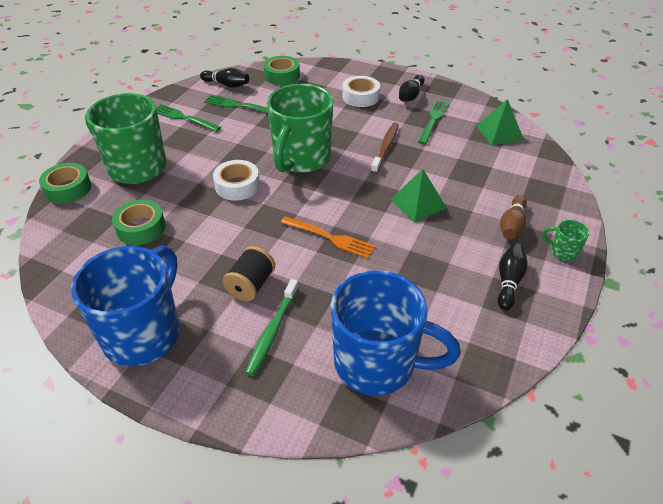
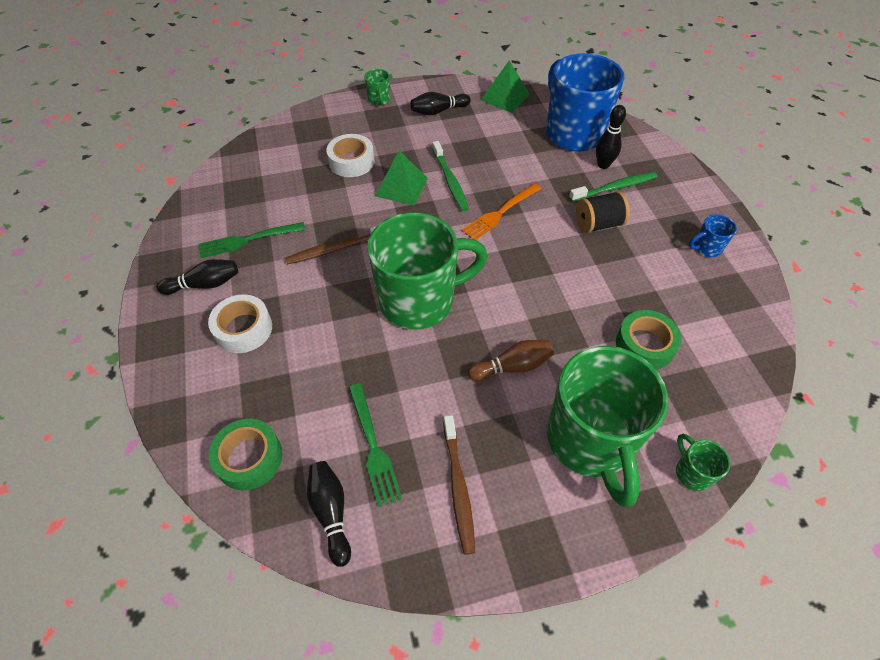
camera: 130 degrees left, 10 degrees up
green tape [39,163,91,204] -> green mug [676,434,730,491]
blue mug [71,245,179,366] -> blue mug [689,214,737,257], size x0.40
green fork [156,104,221,132] -> brown toothbrush [443,415,475,555]
white tape [213,160,260,201] -> white tape moved to [326,134,375,177]
orange fork [280,216,375,259] -> orange fork turned 120 degrees counterclockwise [462,183,541,240]
green pyramid [476,99,524,145] -> green pyramid moved to [481,61,530,113]
brown bowling pin [500,195,527,240] -> brown bowling pin moved to [468,340,554,381]
none -> green toothbrush [432,141,469,212]
none -> black bowling pin [596,105,626,169]

